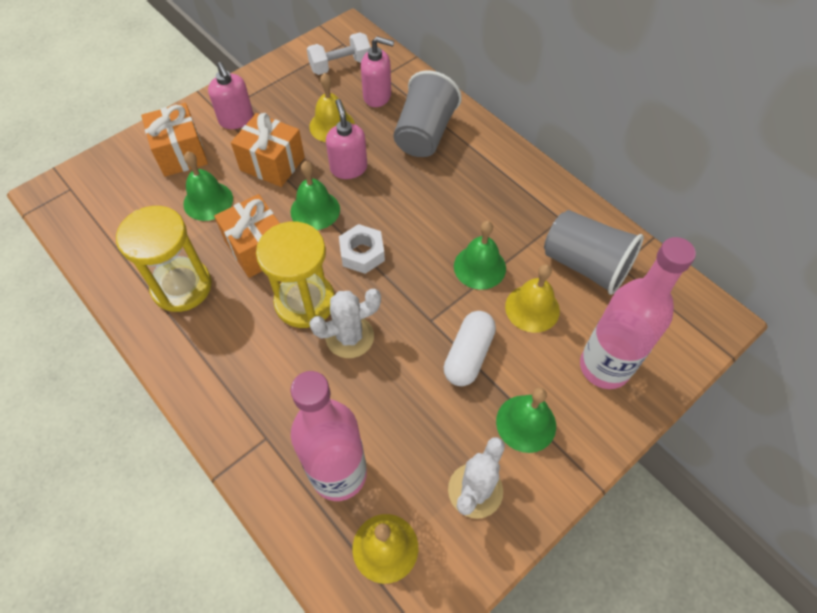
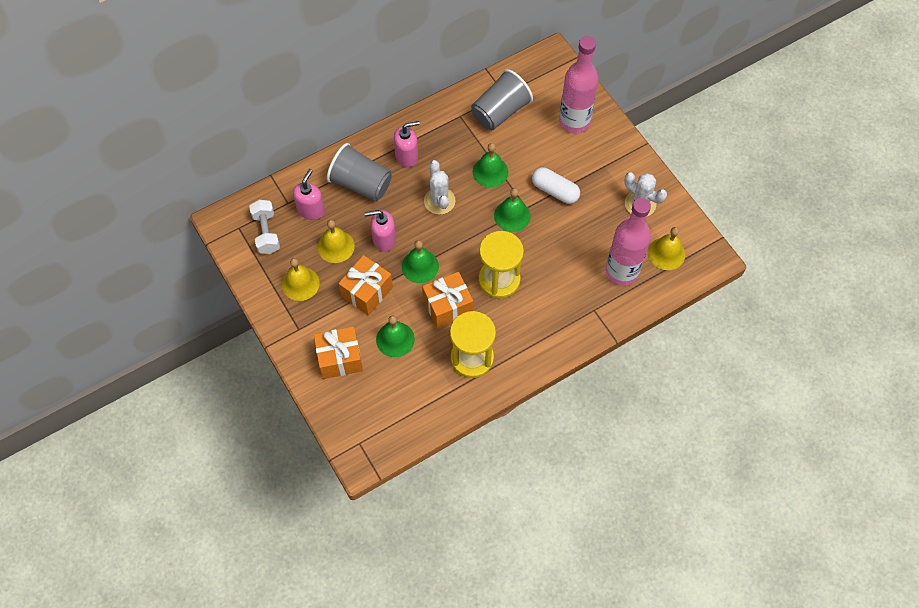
camera: 80 degrees left, 5 degrees up
pink soap dispenser [208,62,253,129] -> pink soap dispenser moved to [394,121,420,167]
white cactus [309,289,381,358] -> white cactus moved to [424,160,456,215]
white nut [339,224,385,274] -> none
green bell [496,387,556,453] -> green bell moved to [494,188,531,232]
yellow bell [505,264,560,333] -> yellow bell moved to [282,258,320,301]

